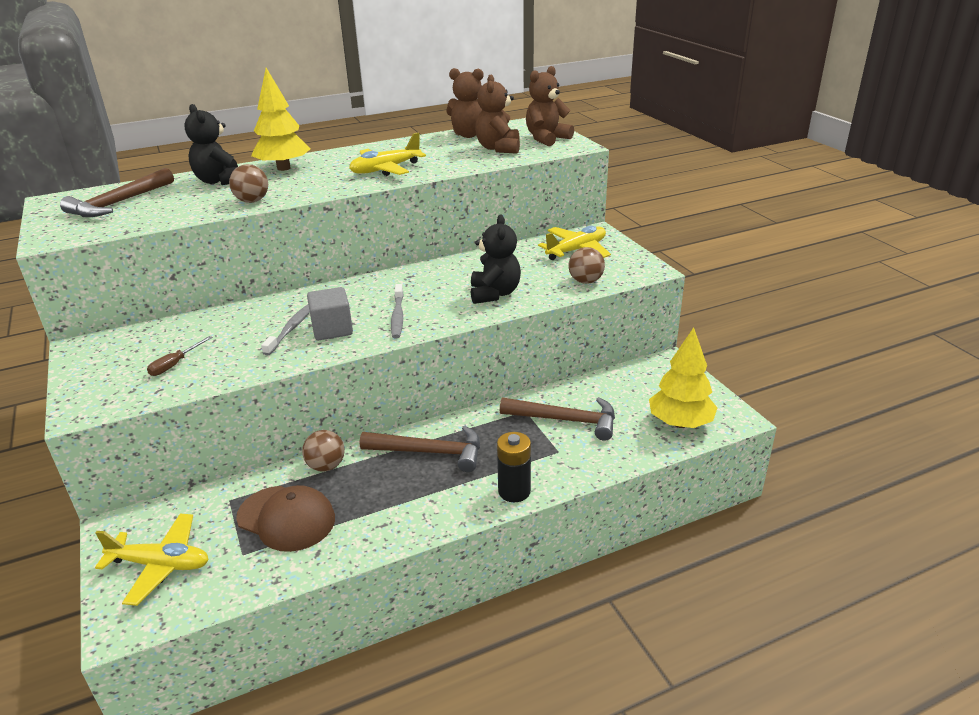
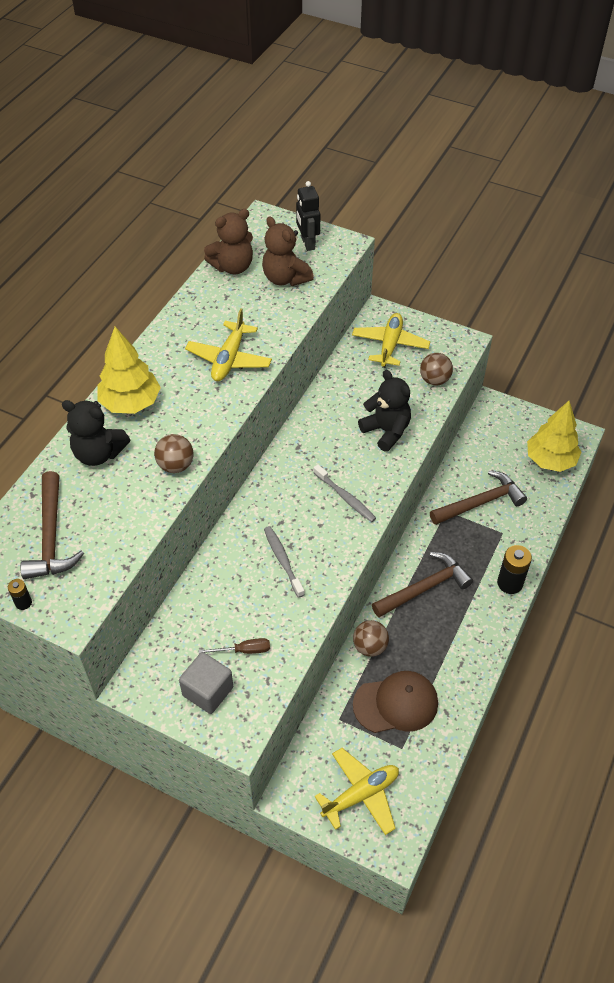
camera: 40 degrees left, 20 degrees up
brown screwdriver [147,336,213,376] -> brown screwdriver turned 90 degrees counterclockwise [199,638,270,654]
grey cube [307,287,353,340] -> grey cube moved to [179,652,233,714]
brown teddy bear [526,66,574,146] -> black robot [296,181,320,251]
none -> black battery [8,579,32,610]

